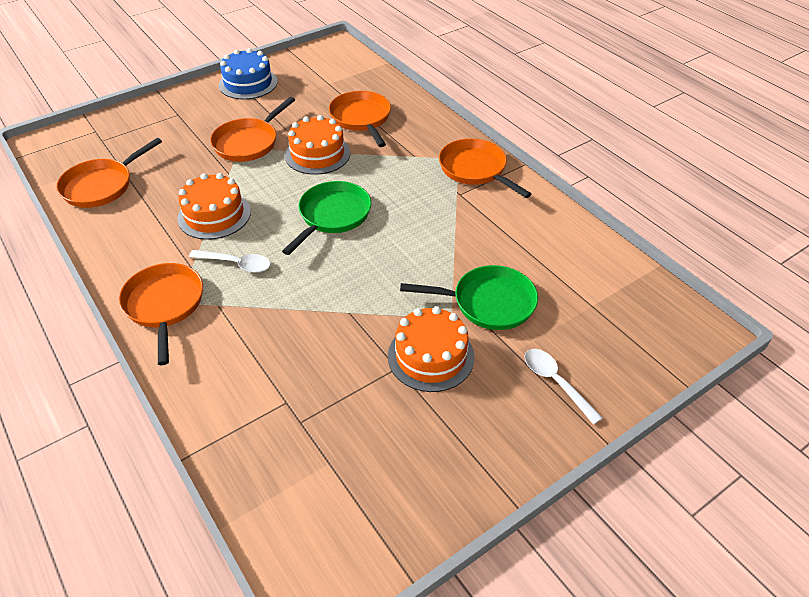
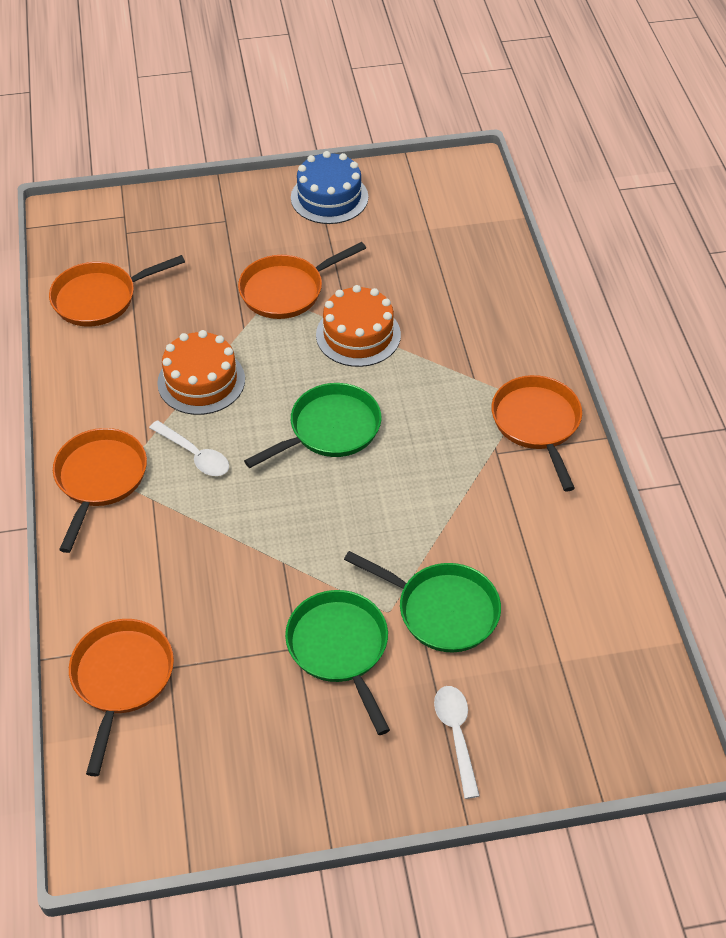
camera: 25 degrees right, 5 degrees up
orange pan [329,91,391,147] -> orange pan moved to [69,619,174,776]
orange cake [388,306,475,392] -> green pan [285,590,390,735]

